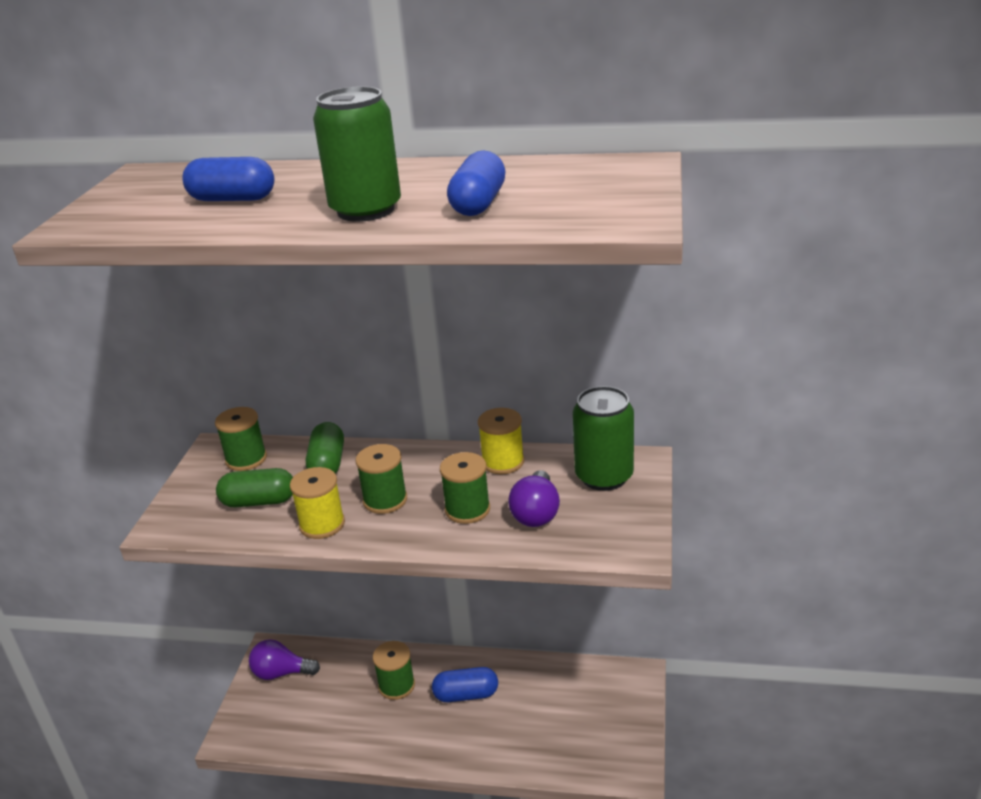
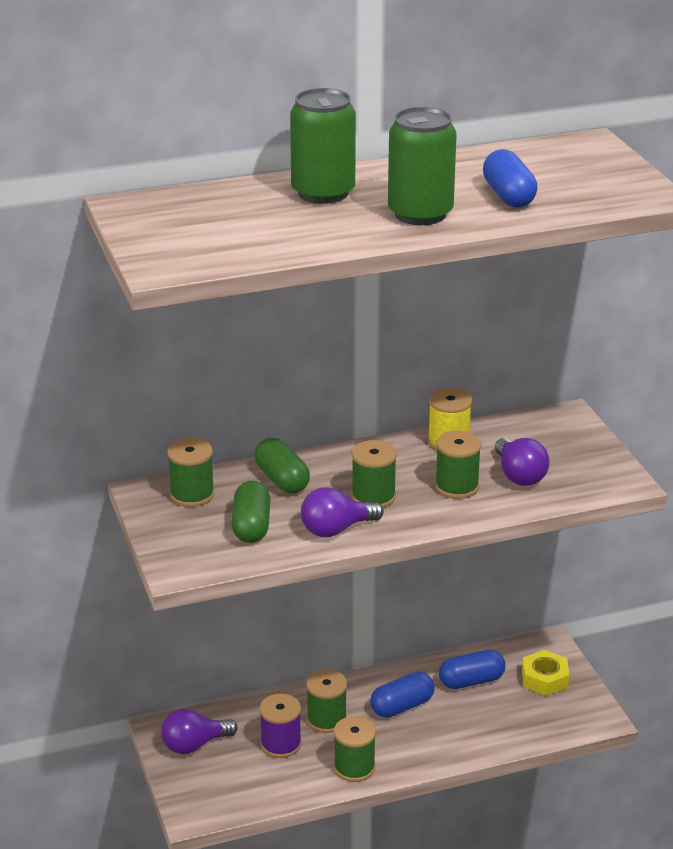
camera: 30 degrees left, 0 degrees up
blue capsule [183,157,274,201] -> blue capsule moved to [439,650,506,689]
green capsule [216,468,293,508] -> green capsule turned 60 degrees counterclockwise [232,481,270,543]
yellow spool [290,467,345,539] -> purple light bulb [301,487,384,537]
green can [573,386,634,491] -> green can moved to [290,88,356,204]
none -> purple spool [259,694,302,758]
none -> green spool [334,716,376,782]
none -> yellow nut [522,650,569,696]

